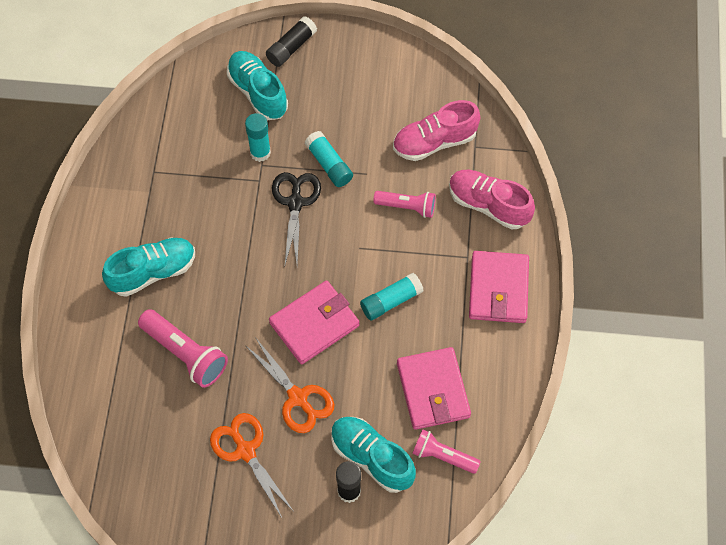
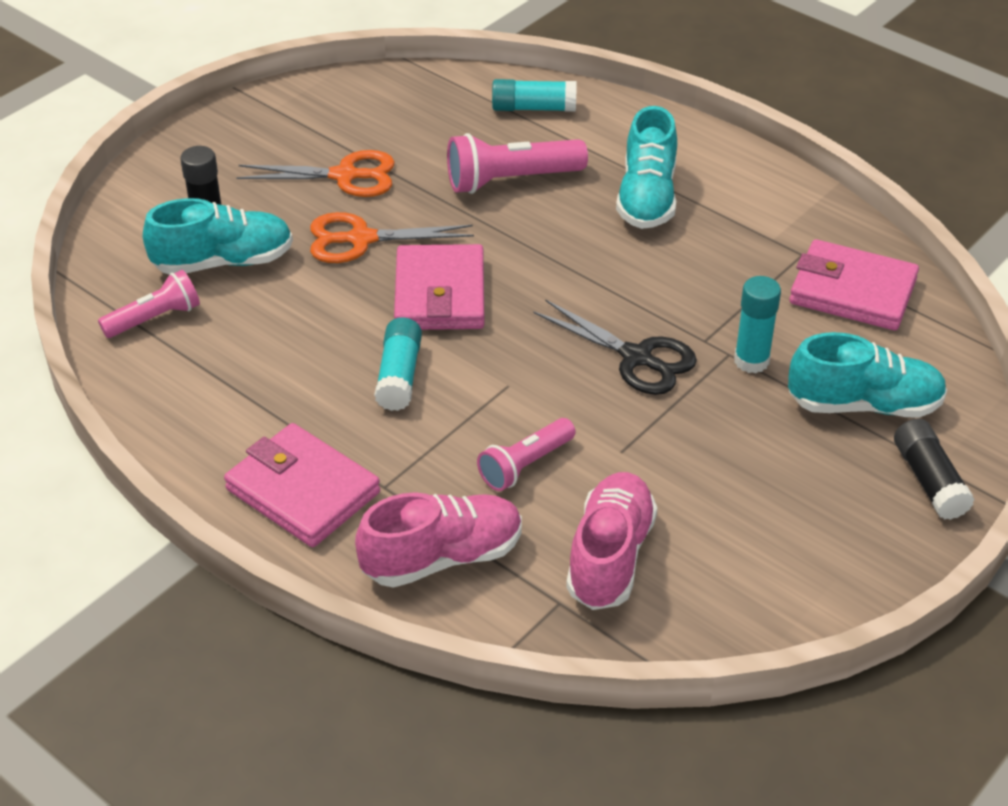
camera: 125 degrees right, 20 degrees down
turquoise glue stick [305,131,353,187] -> turquoise glue stick moved to [492,79,577,112]
pink wallet [397,347,471,430] -> pink wallet moved to [789,239,919,330]

